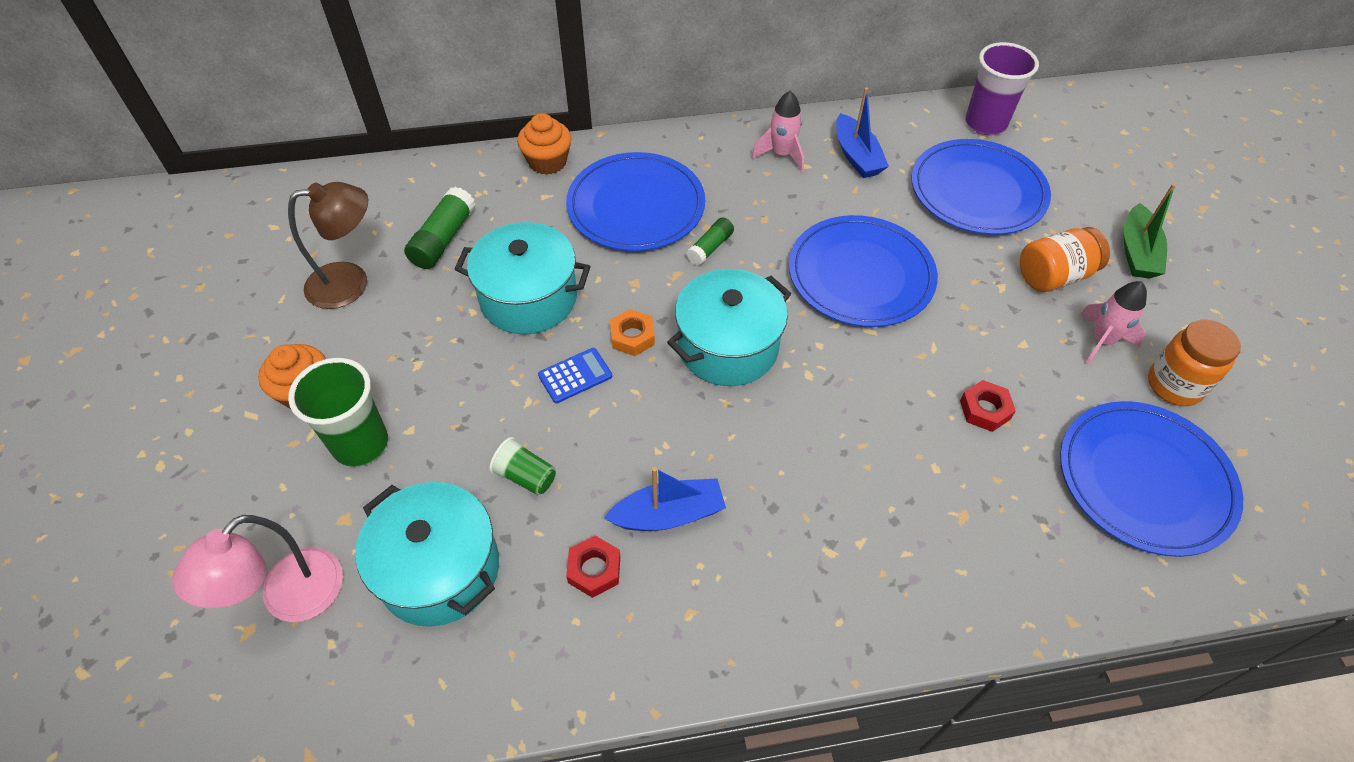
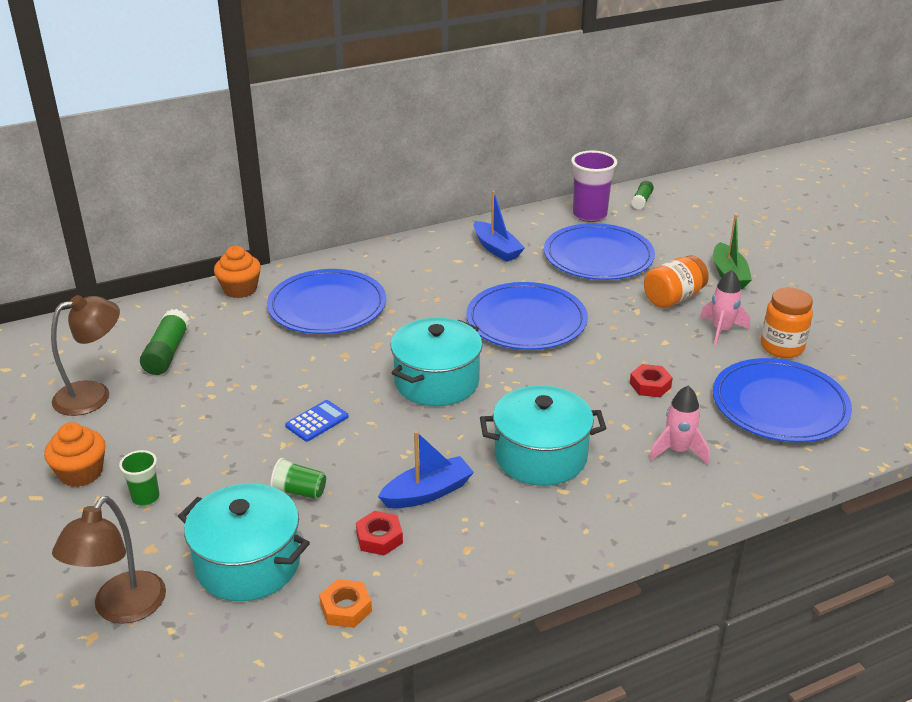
camera: 15 degrees left, 20 degrees down
pink lamp [172,515,343,622] -> brown lamp [52,496,166,624]
green cup [288,358,388,467] -> green cup [119,450,160,506], size x0.55
turquoise pot [454,222,591,334] -> turquoise pot moved to [480,385,607,486]
orange nut [610,309,655,356] -> orange nut moved to [319,579,372,628]
green glue stick [686,217,734,265] -> green glue stick moved to [631,181,654,210]
pink rocket [751,91,804,172] -> pink rocket moved to [649,385,709,465]

